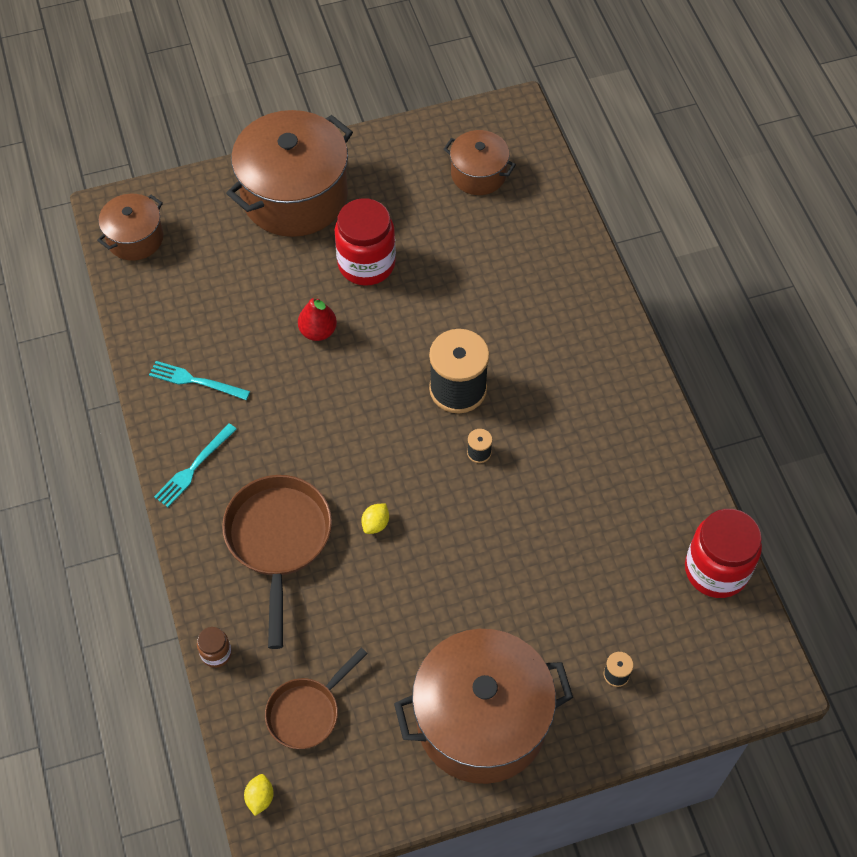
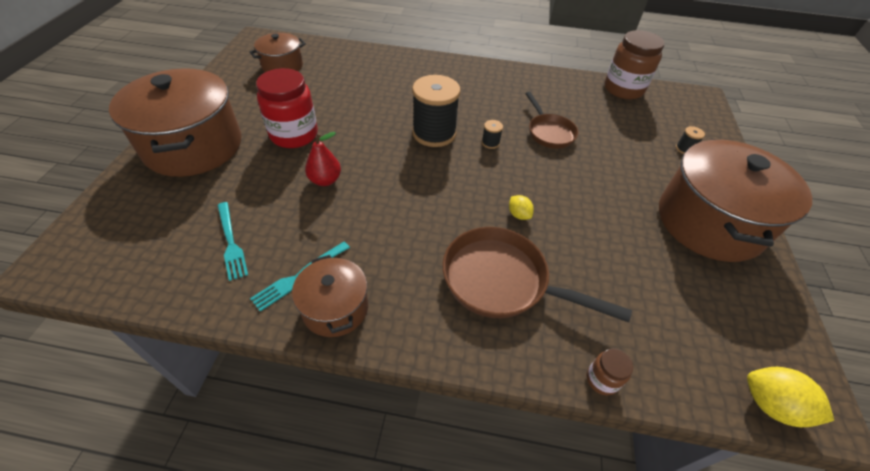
camera: 65 degrees left, 10 degrees down
brown pot [97,194,163,261] -> brown pot moved to [292,255,368,337]
turquoise fork [154,423,237,507] -> turquoise fork moved to [217,202,248,281]
yellow lemon [244,774,274,816] -> yellow lemon [747,367,834,427], size x1.72
brown pan [265,648,368,749] -> brown pan moved to [525,92,579,149]
red jar [685,509,762,598] -> brown jar [604,30,665,100]

